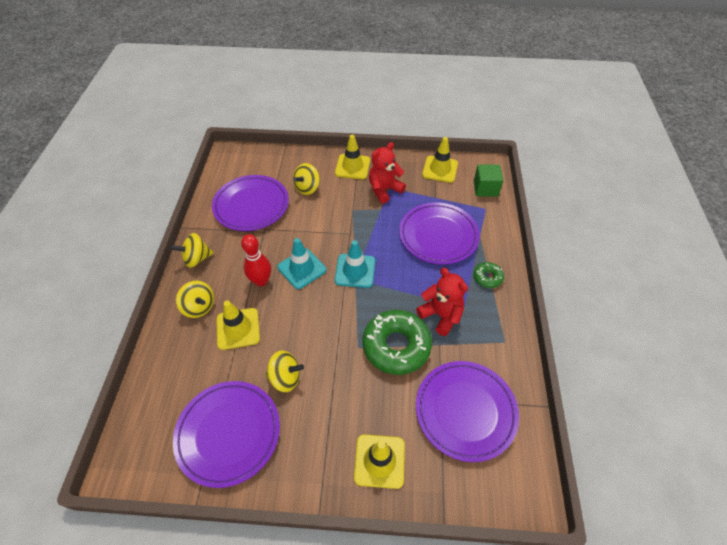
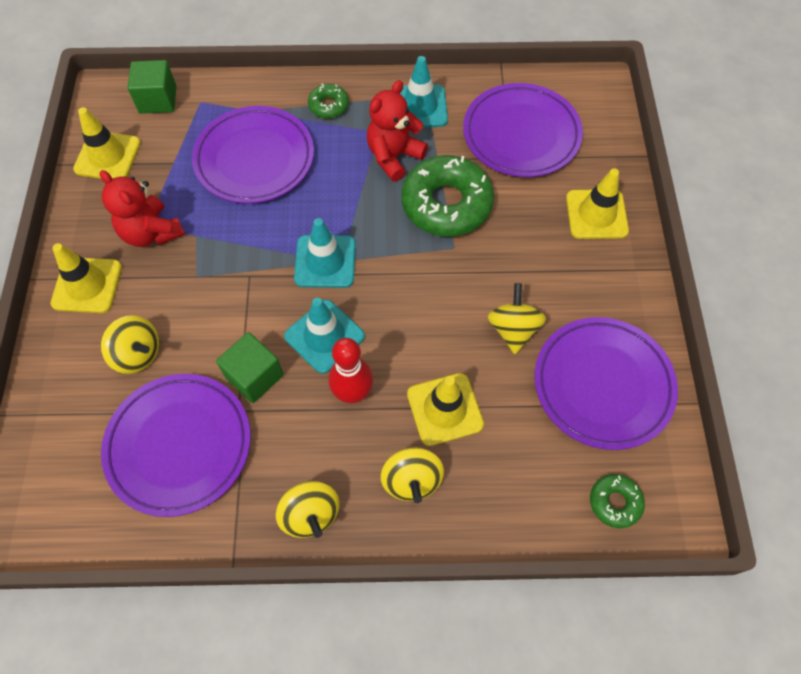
camera: 95 degrees left, 10 degrees up
yellow spinning top [176,281,214,318] -> yellow spinning top turned 135 degrees clockwise [381,447,444,503]
none -> green cube [216,332,284,403]
none -> turquoise traffic cone [400,56,448,128]
none -> green donut [590,474,645,528]

